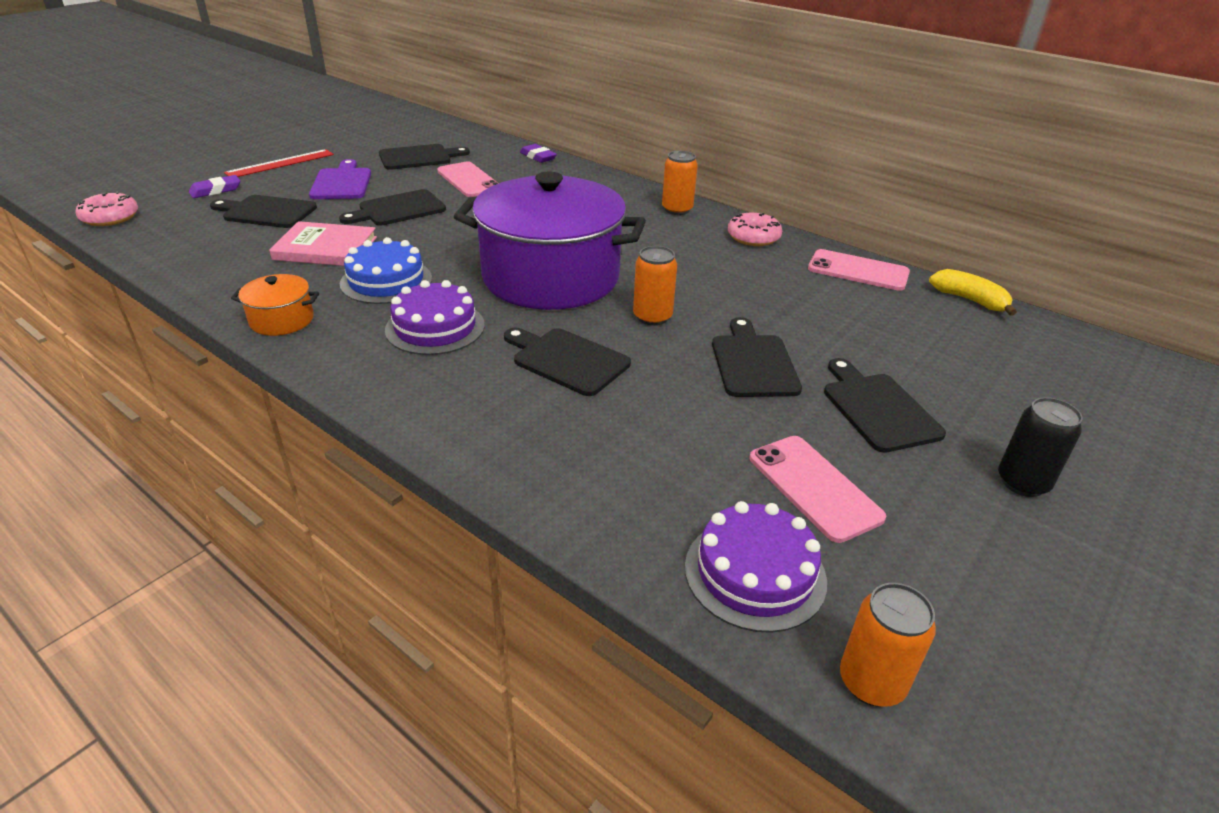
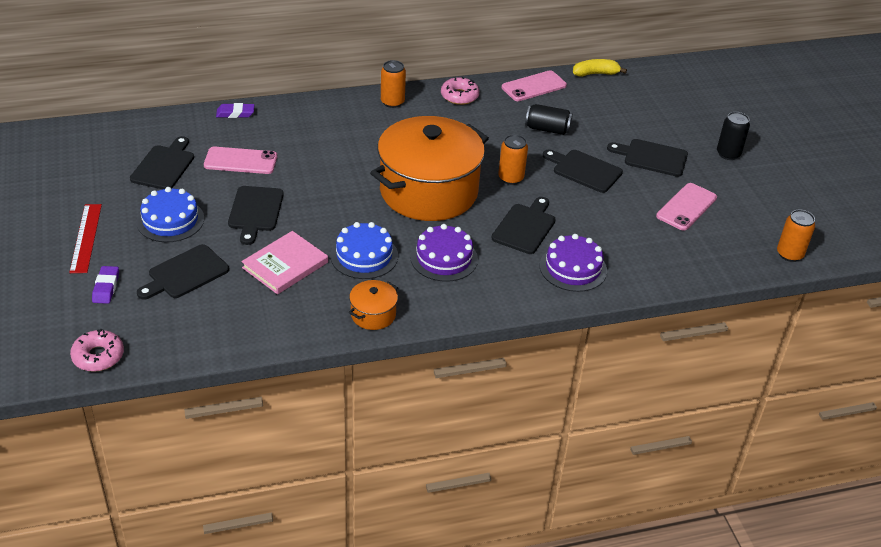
camera: 55 degrees left, 5 degrees up
purple cutting board [309,159,371,199] -> blue cake [136,187,204,242]
purple pot [454,172,646,310] -> orange pot [370,116,489,221]
black cutting board [504,328,631,396] -> black cutting board turned 135 degrees clockwise [492,197,556,254]
purple cake [685,501,827,633] -> purple cake moved to [540,234,607,292]
pink phone [750,436,886,543] -> pink phone turned 60 degrees counterclockwise [656,183,717,231]
none -> black can [525,104,573,135]

